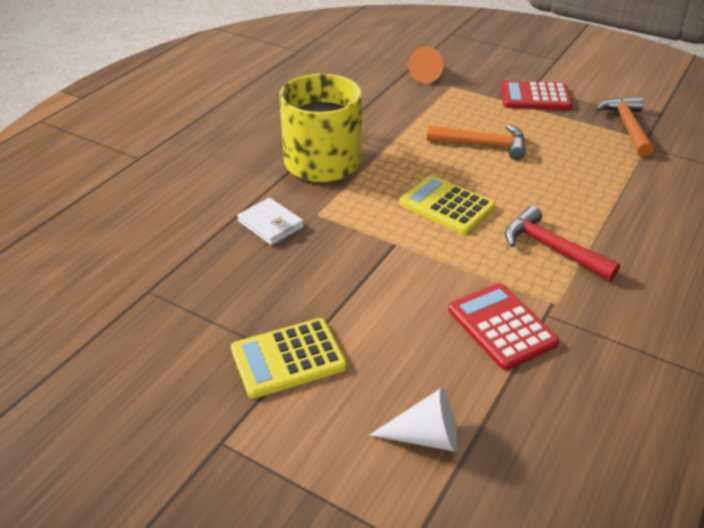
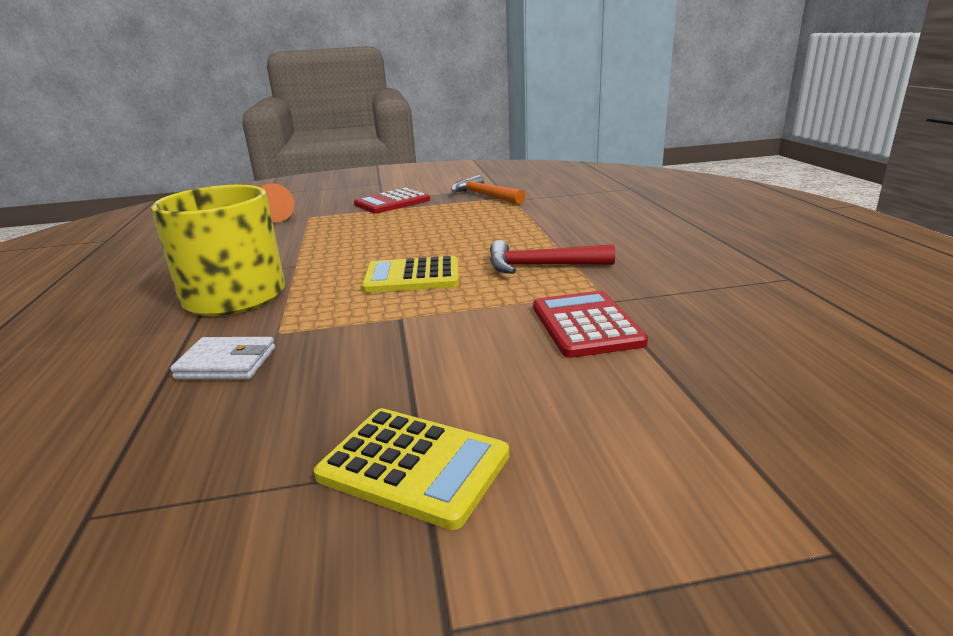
camera: 40 degrees left, 15 degrees down
yellow calculator [231,318,347,399] -> yellow calculator turned 90 degrees counterclockwise [314,408,509,530]
white cone [369,388,458,452] -> none
orange hammer [427,124,525,160] -> none
red calculator [448,283,559,370] -> red calculator turned 60 degrees clockwise [533,291,648,358]

